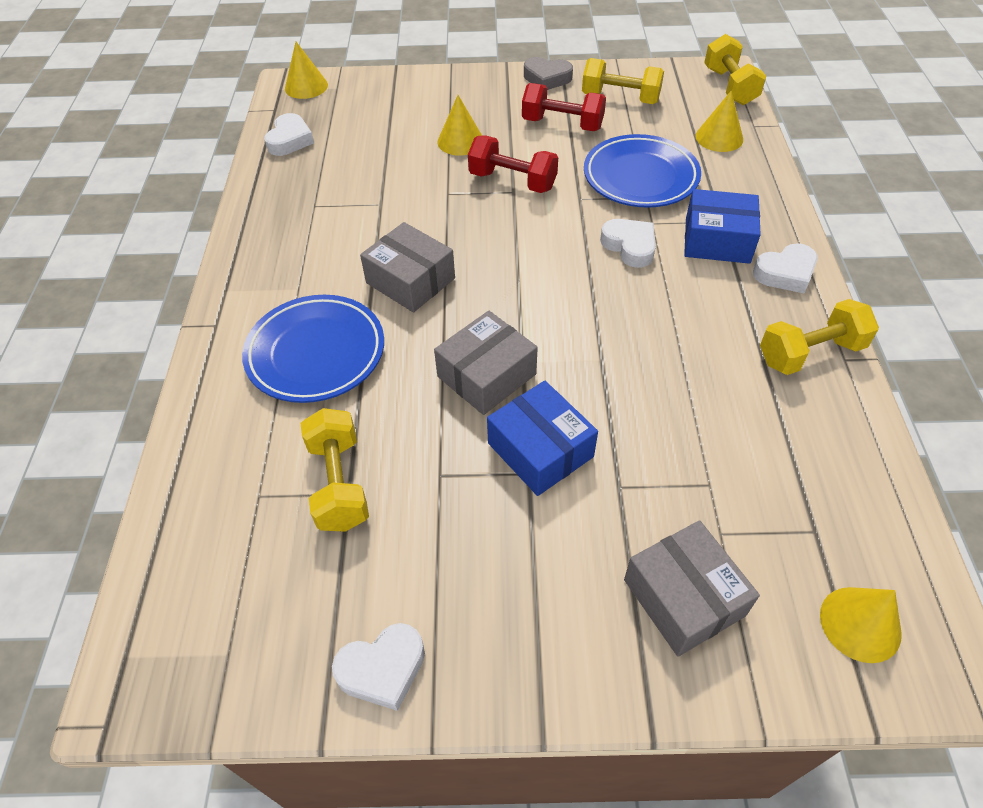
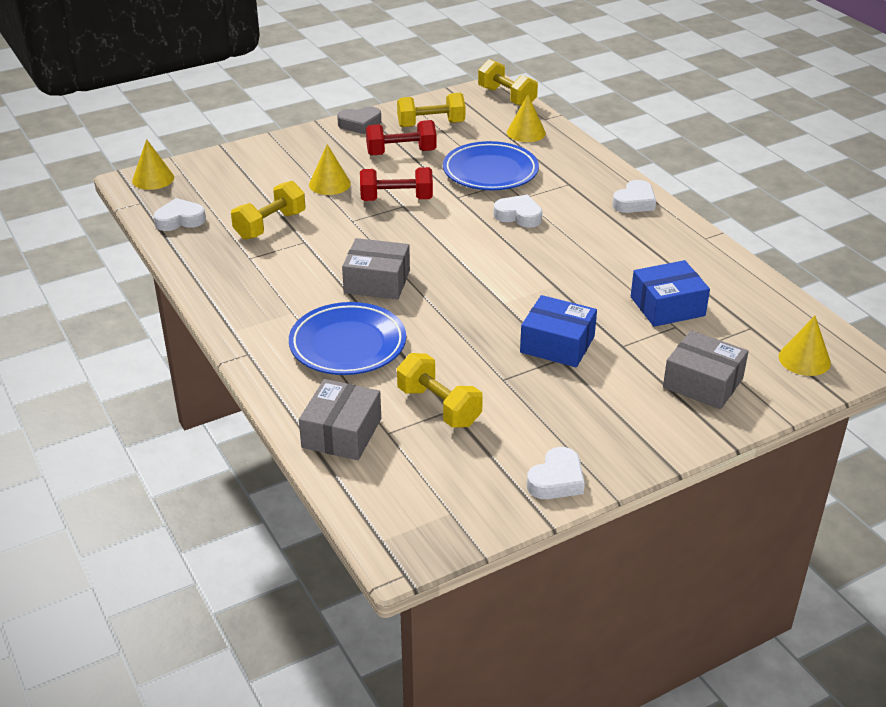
camera: 30 degrees left, 15 degrees down
white heart [264,113,314,156] -> white heart turned 90 degrees counterclockwise [153,198,206,231]
grey box [434,311,538,415] -> grey box moved to [299,379,381,460]
blue box [684,189,761,264] -> blue box moved to [631,260,710,327]
yellow dumbbell [760,299,879,375] -> yellow dumbbell moved to [231,181,305,240]

